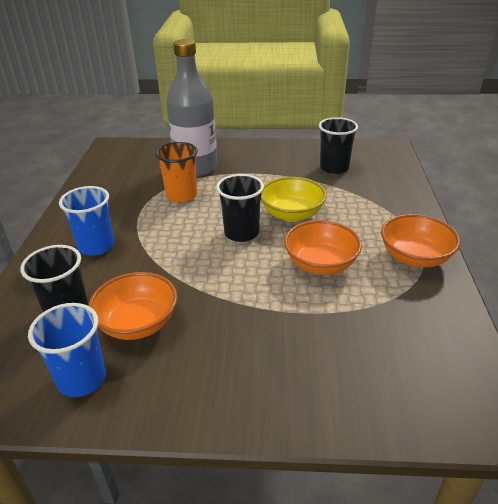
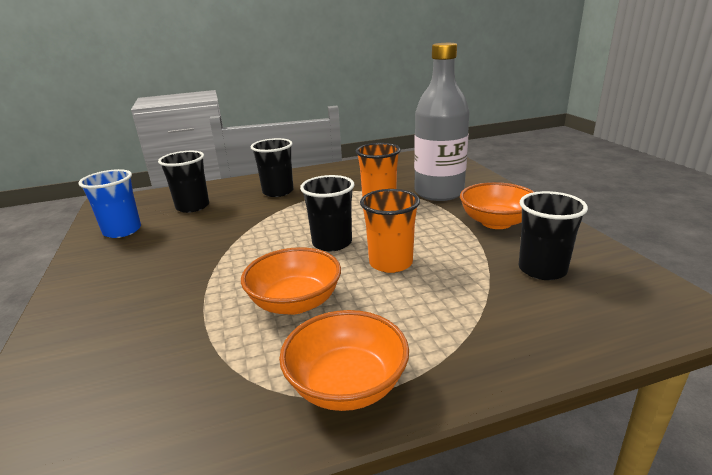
camera: 70 degrees right, 10 degrees down
blue cup [59,186,114,256] -> black cup [251,138,294,197]
orange bowl [88,272,177,340] -> orange bowl moved to [460,182,534,229]
yellow bowl [261,177,327,222] -> orange cup [360,189,420,273]

